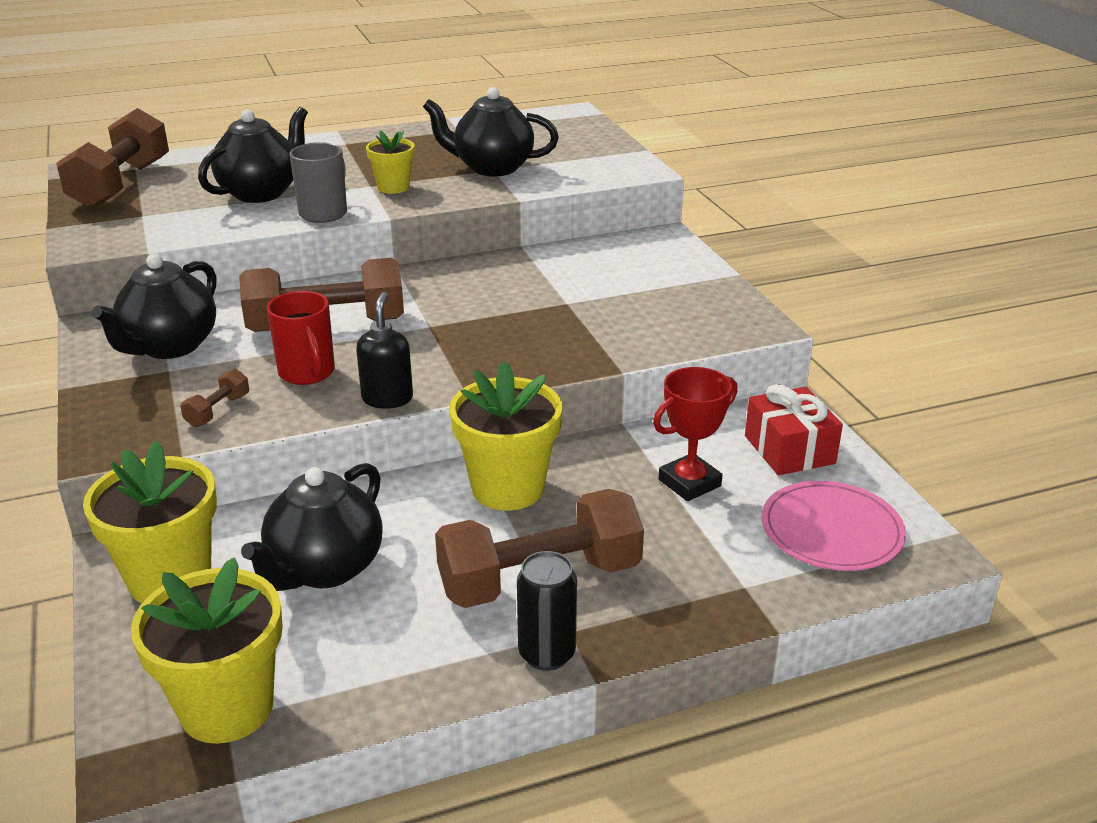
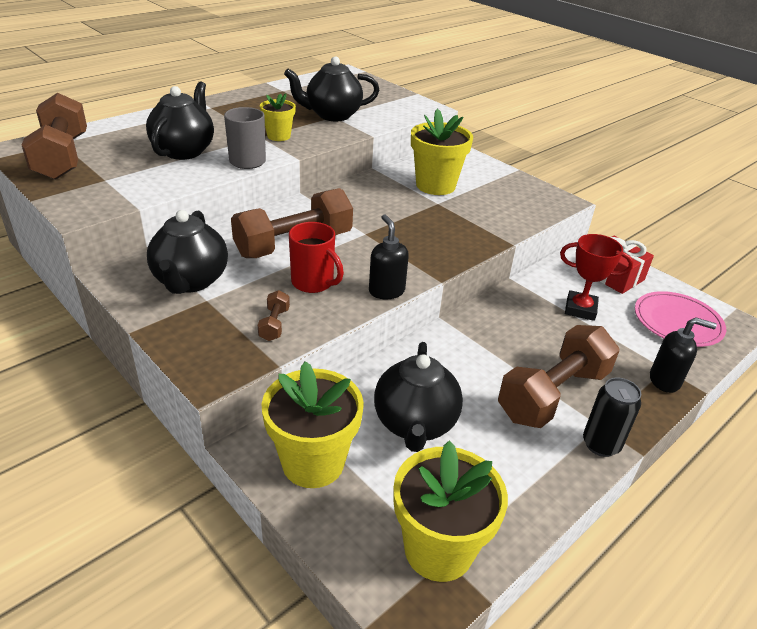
camera: 25 degrees left, 5 degrees up
yellow flower pot [449,360,563,511] -> yellow flower pot moved to [411,108,473,195]
red trophy [653,367,737,501] -> red trophy turned 75 degrees clockwise [560,234,633,321]
none -> black soap dispenser [650,317,717,393]

